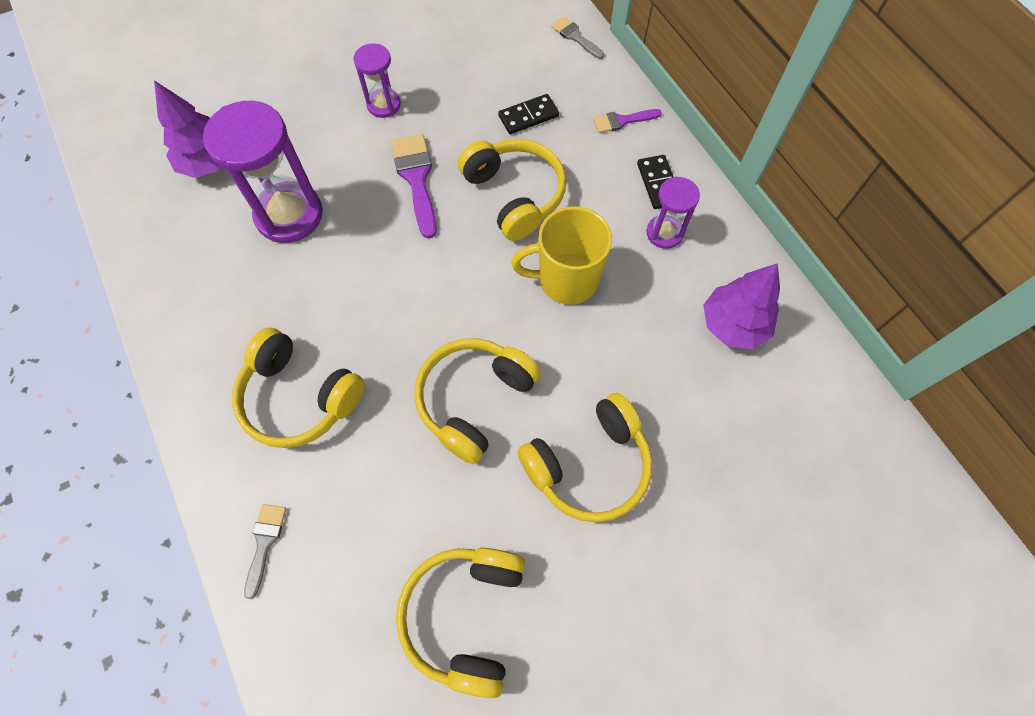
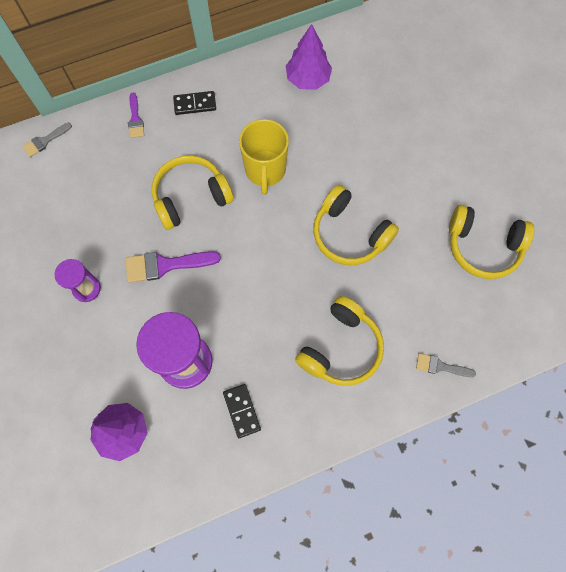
camera: 85 degrees left, 5 degrees up
black domino [498,94,559,134] -> black domino moved to [223,384,261,438]
yellow headphones [518,393,652,522] -> none
purple hourglass [646,177,700,249] -> none

